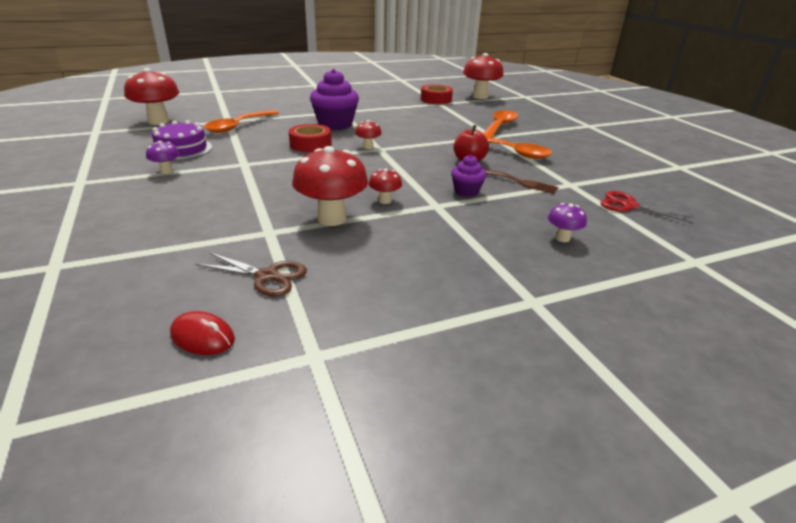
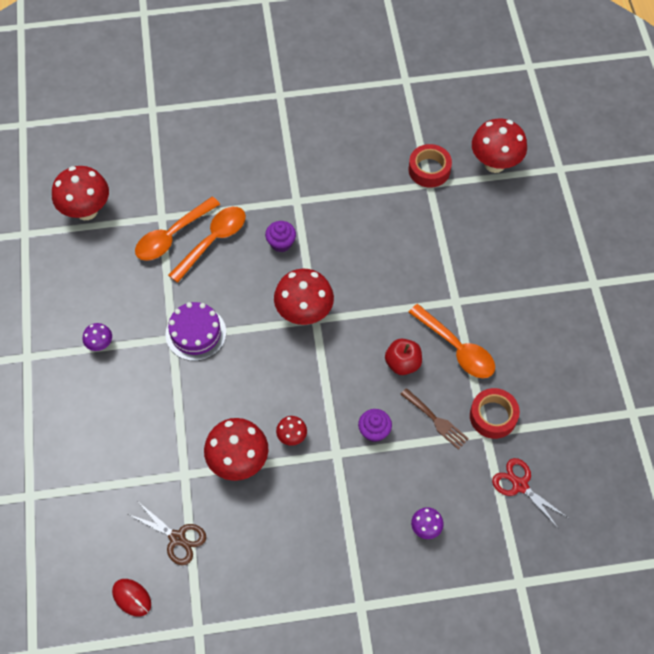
camera: 15 degrees right, 30 degrees up
purple cake [152,120,212,160] -> purple cake moved to [165,302,226,361]
red tape [289,124,332,152] -> red tape moved to [470,388,520,439]
purple cupcake [310,69,359,130] -> purple cupcake [265,221,296,252], size x0.55
red mushroom [355,120,382,149] -> red mushroom [274,269,334,325], size x2.03
orange spoon [483,110,518,138] -> orange spoon moved to [168,207,246,283]

